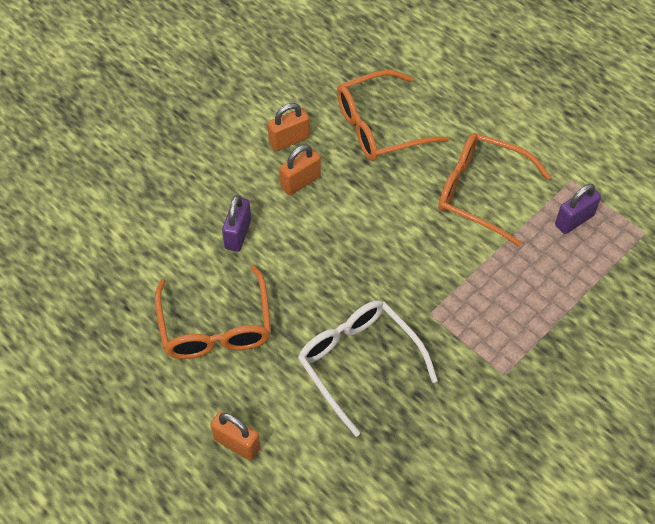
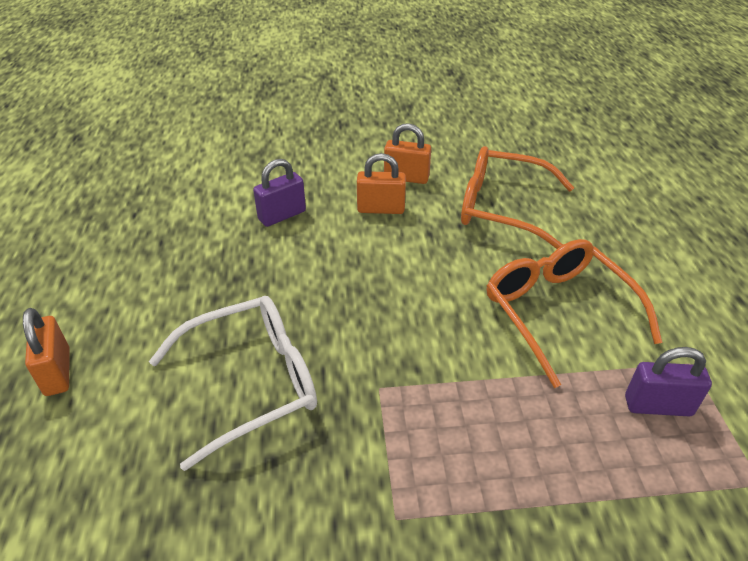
camera: 40 degrees right, 15 degrees down
orange glasses [155,265,271,359] -> none
white glasses [298,300,438,437] -> white glasses turned 60 degrees clockwise [149,296,317,471]

